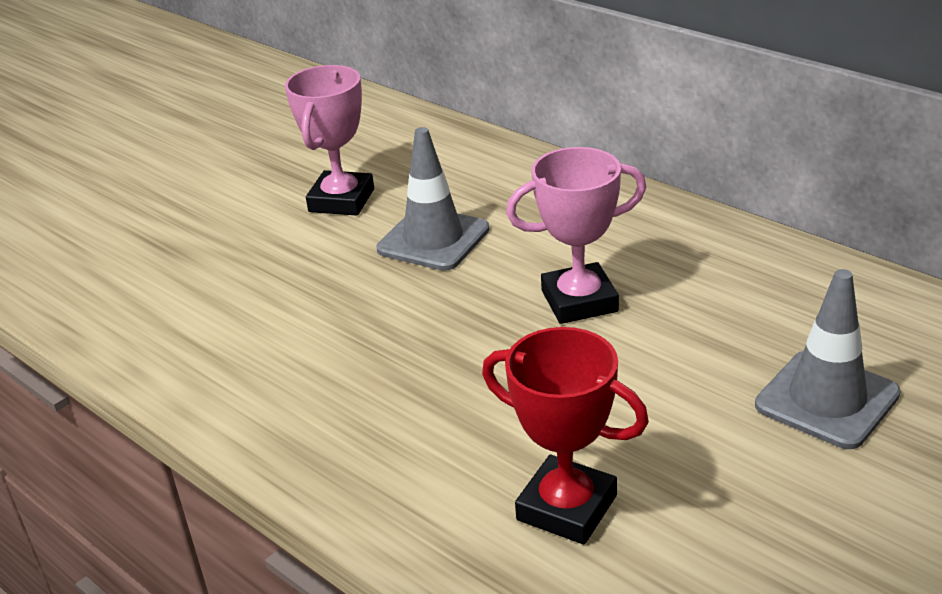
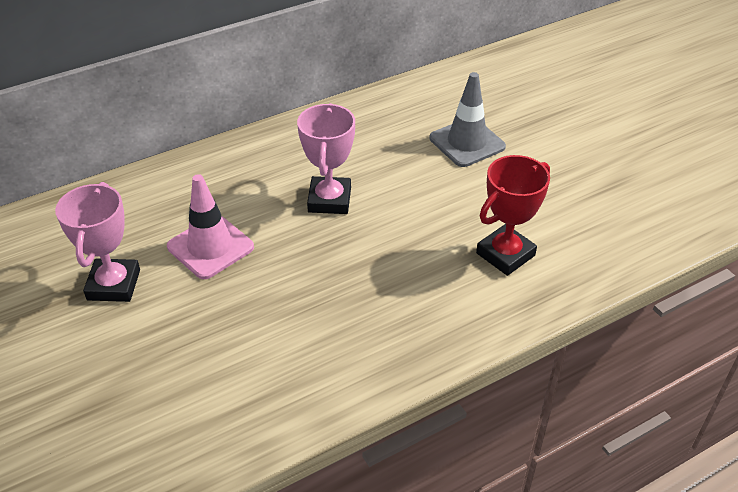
camera: 75 degrees left, 10 degrees up
pink trophy [285,65,374,216] -> pink trophy turned 60 degrees clockwise [55,182,140,302]
grey traffic cone [376,127,489,271] -> pink traffic cone [167,174,254,279]

